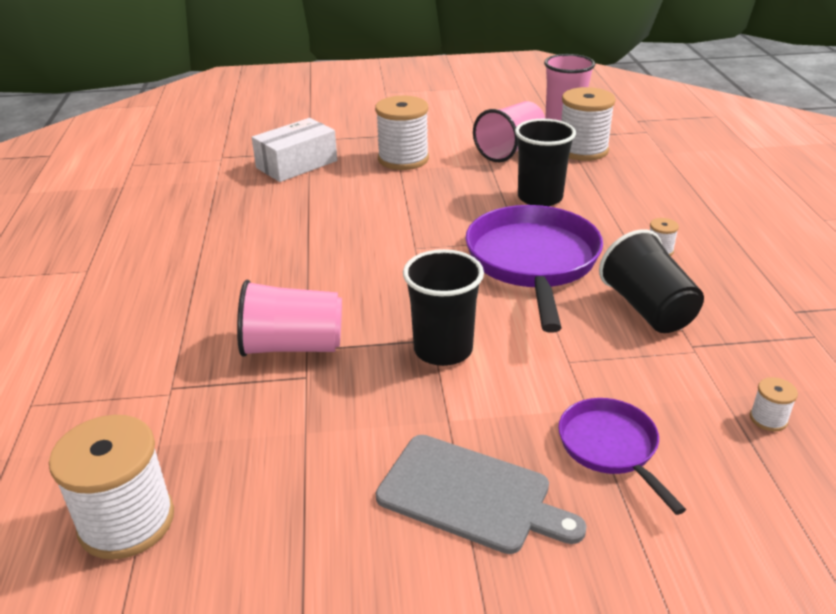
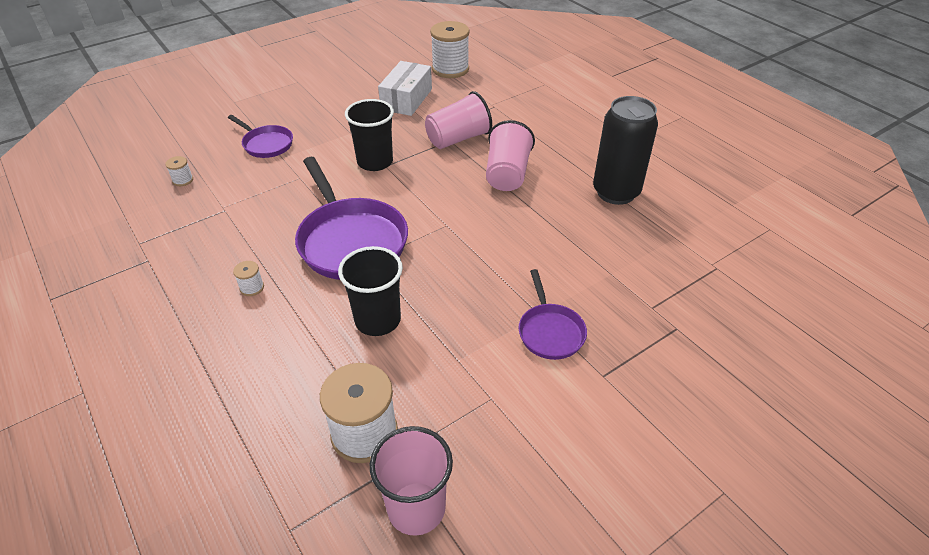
camera: 150 degrees right, 10 degrees up
white box [252,118,337,182] -> white box moved to [378,61,432,116]
white spool [375,96,429,170] -> purple pan [519,269,587,360]
grey cutting board [376,435,587,554] -> none
pink cup [473,101,545,162] -> pink cup moved to [486,120,535,191]
black cup [599,229,704,333] -> none
none -> black can [593,96,658,205]

